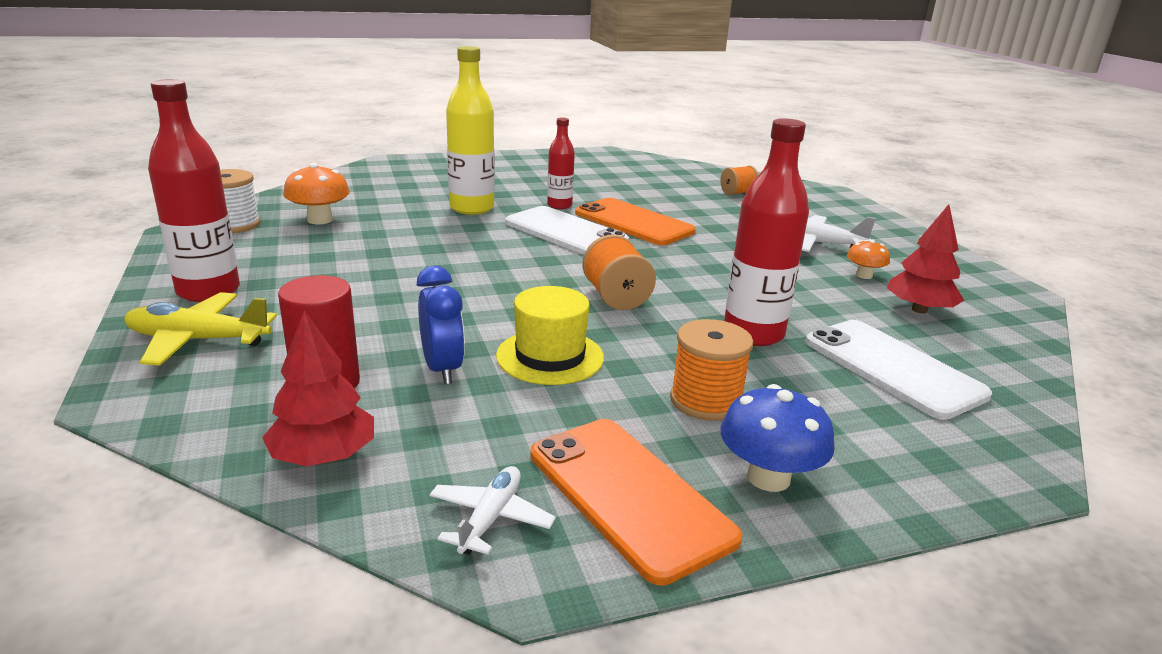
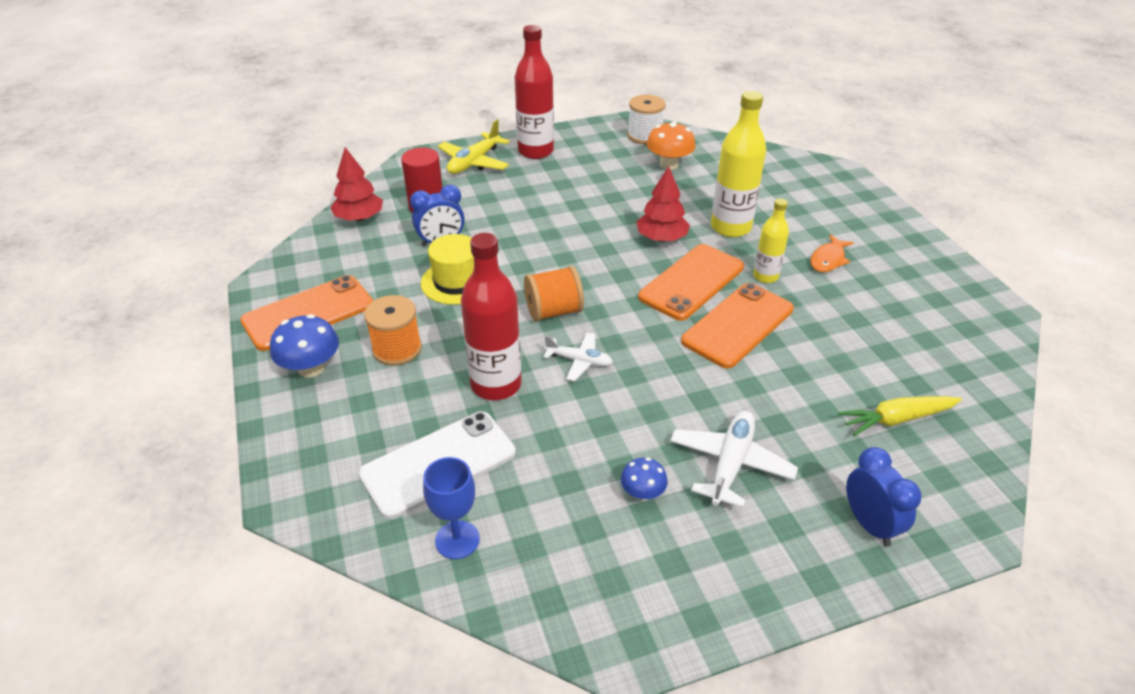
camera: 90 degrees right, 15 degrees up
yellow plane [124,292,277,366] -> yellow plane turned 150 degrees counterclockwise [438,120,510,174]
white plane [430,466,556,555] -> white plane moved to [543,333,613,381]
white phone [505,206,629,255] -> orange phone [638,244,744,321]
red bottle [547,118,575,209] -> yellow bottle [753,198,789,283]
orange spool [720,166,758,195] -> yellow carrot [838,396,962,436]
orange mushroom [847,239,890,279] -> blue mushroom [621,457,668,501]
red tree [887,204,964,313] -> red tree moved to [637,166,690,242]
none -> blue goblet [423,457,480,559]
none -> orange fish [811,234,854,272]
none -> blue clock [846,447,922,547]

